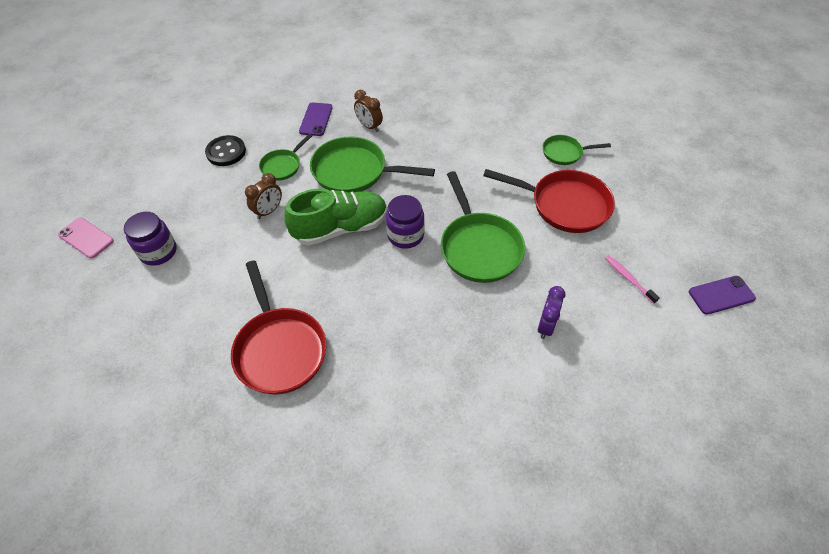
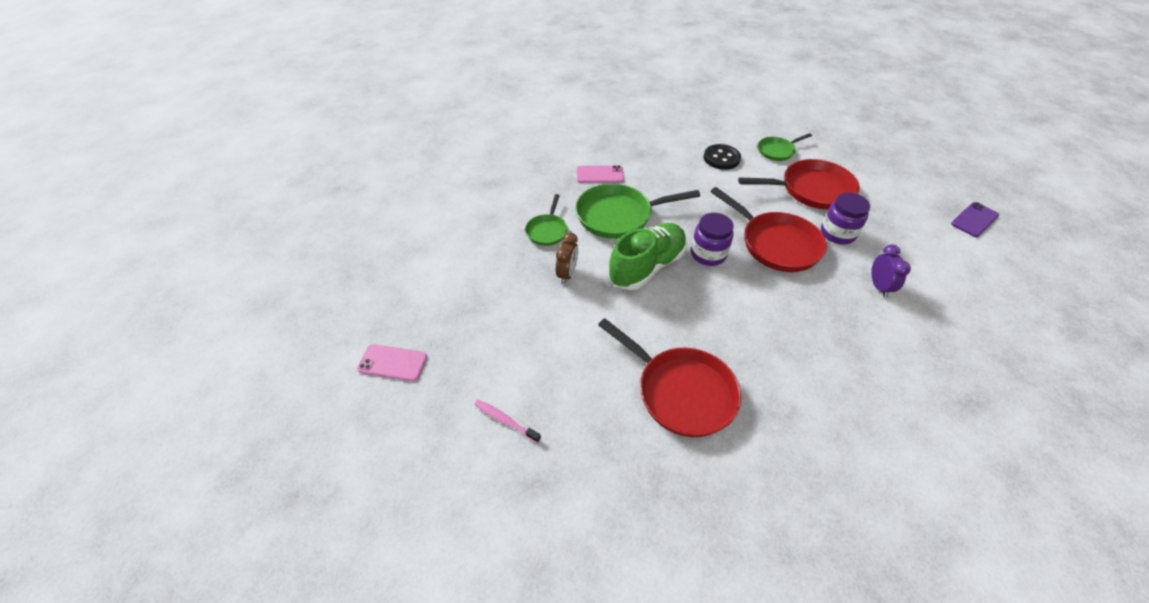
camera: 25 degrees left, 5 degrees down
purple jar [124,212,177,266] -> purple jar moved to [821,193,870,244]
black button [205,135,246,166] -> black button moved to [704,144,741,170]
purple phone [299,102,333,136] -> none
brown clock [354,90,383,132] -> pink phone [577,165,624,183]
green pan [441,171,525,283] -> red pan [710,187,827,272]
pink toothbrush [605,255,660,304] -> pink toothbrush moved to [474,400,541,443]

